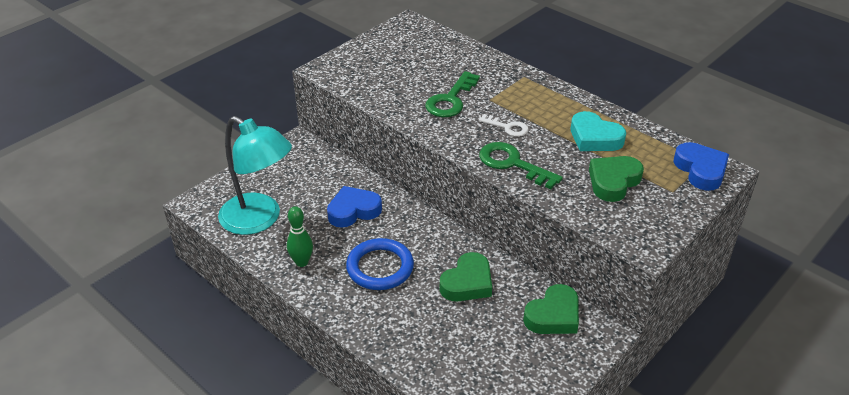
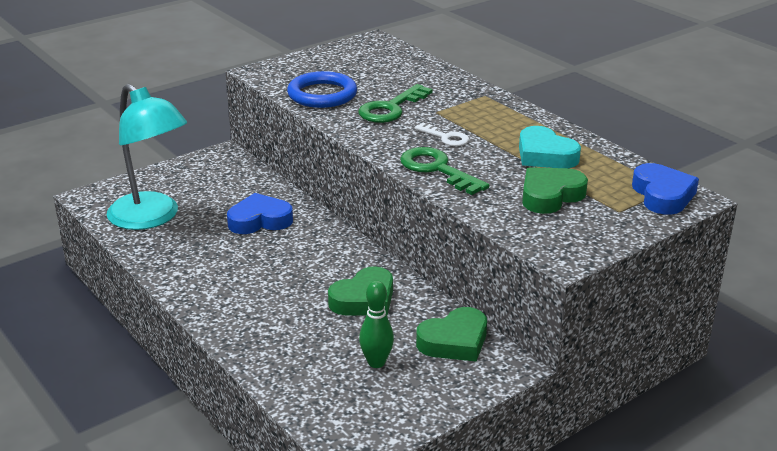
camera: 10 degrees right, 10 degrees down
green bowling pin [287,206,313,267] -> green bowling pin moved to [359,280,394,368]
blue ring [346,238,414,290] -> blue ring moved to [287,71,357,108]

